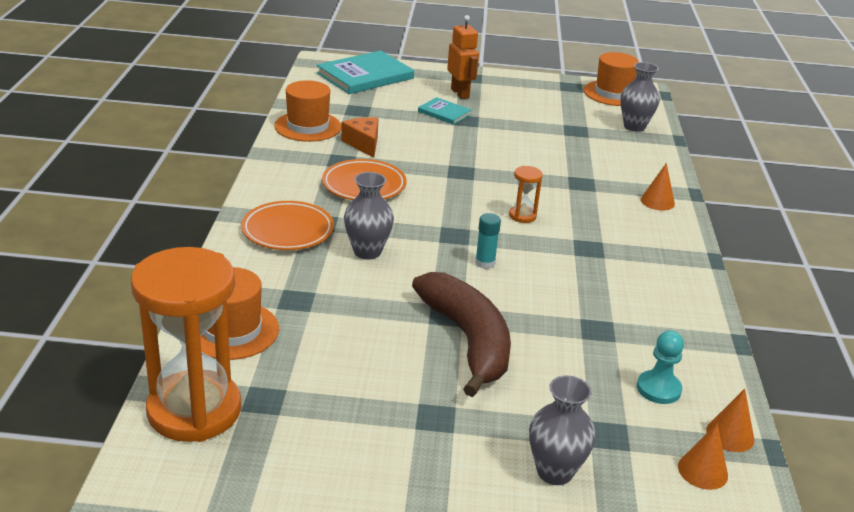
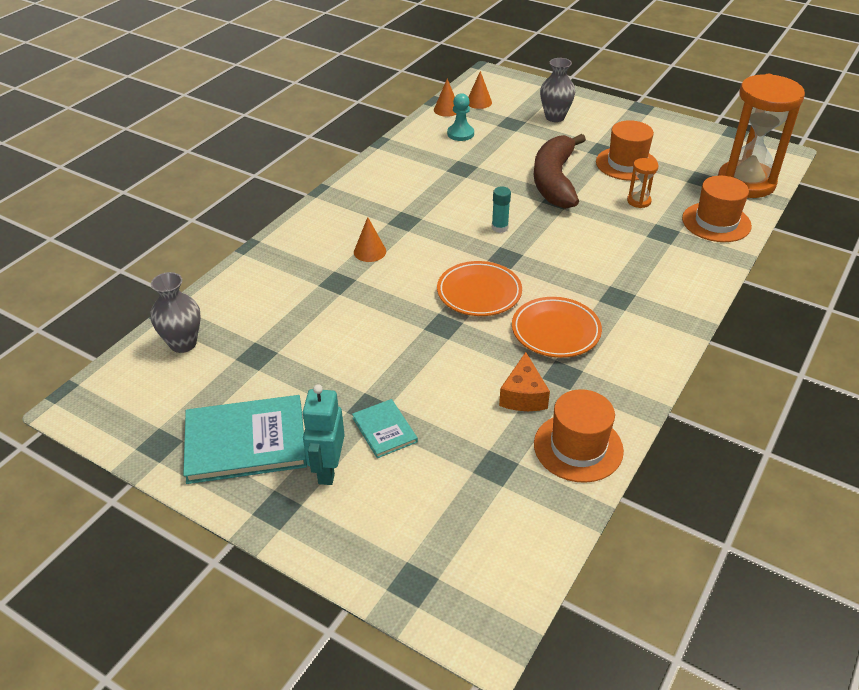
camera: 150 degrees left, 10 degrees up
orange plate [241,201,334,250] -> orange plate moved to [437,261,522,316]
turquoise book [317,50,414,94] -> turquoise book moved to [183,395,307,484]
grey vase [344,172,394,260] -> none
orange robot [447,15,479,99] -> turquoise robot [302,384,345,485]
orange hourglass [509,166,543,223] -> orange hourglass moved to [627,158,658,208]
orange hat [584,52,639,106] -> orange hat moved to [596,120,659,181]
orange cone [641,163,675,211] -> orange cone moved to [354,217,386,262]

